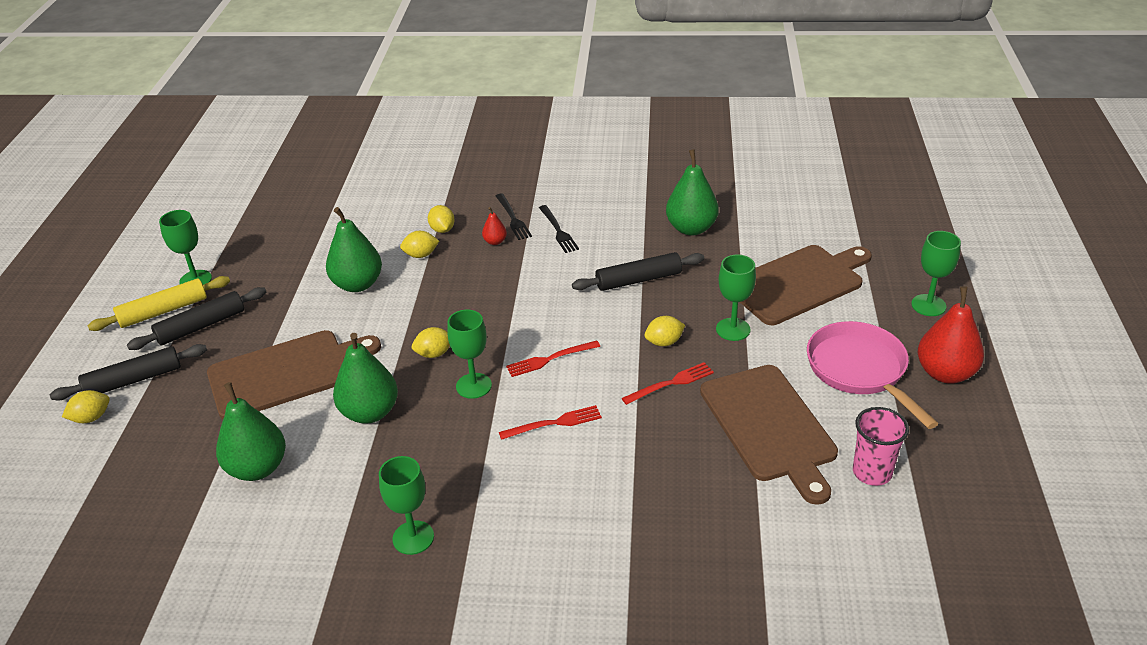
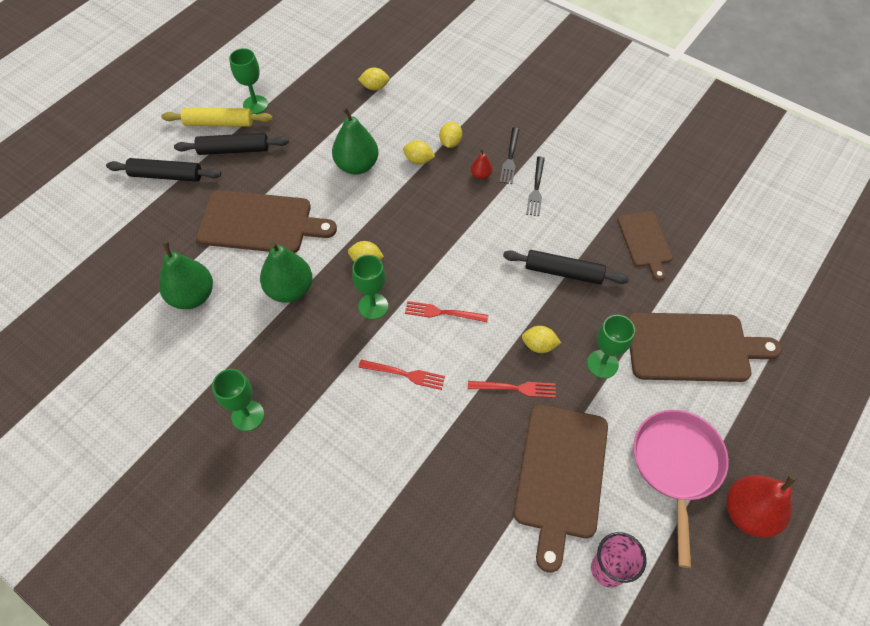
camera: 30 degrees right, 20 degrees up
yellow lemon [62,390,110,423] -> yellow lemon moved to [358,68,390,90]
green pear [666,149,719,235] -> brown cutting board [617,211,673,281]
green goblet [911,231,961,316] -> none

